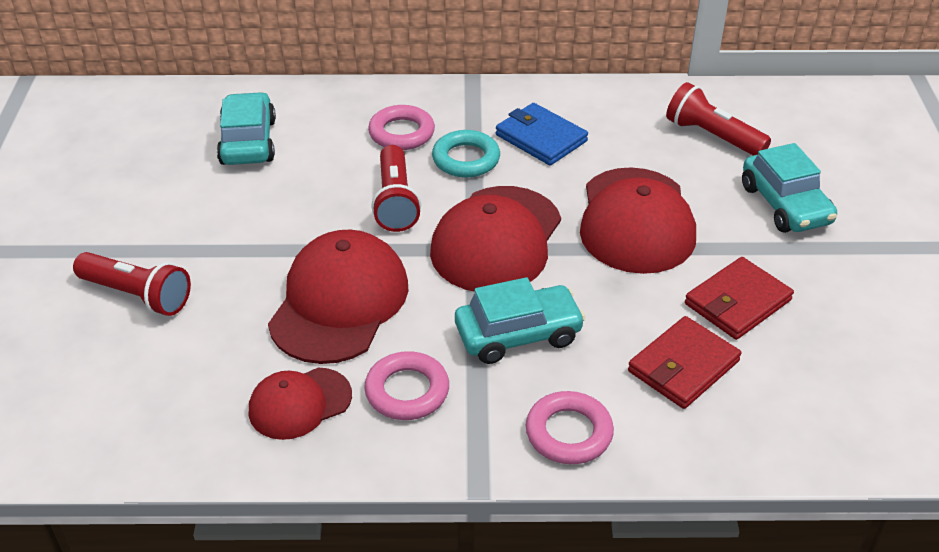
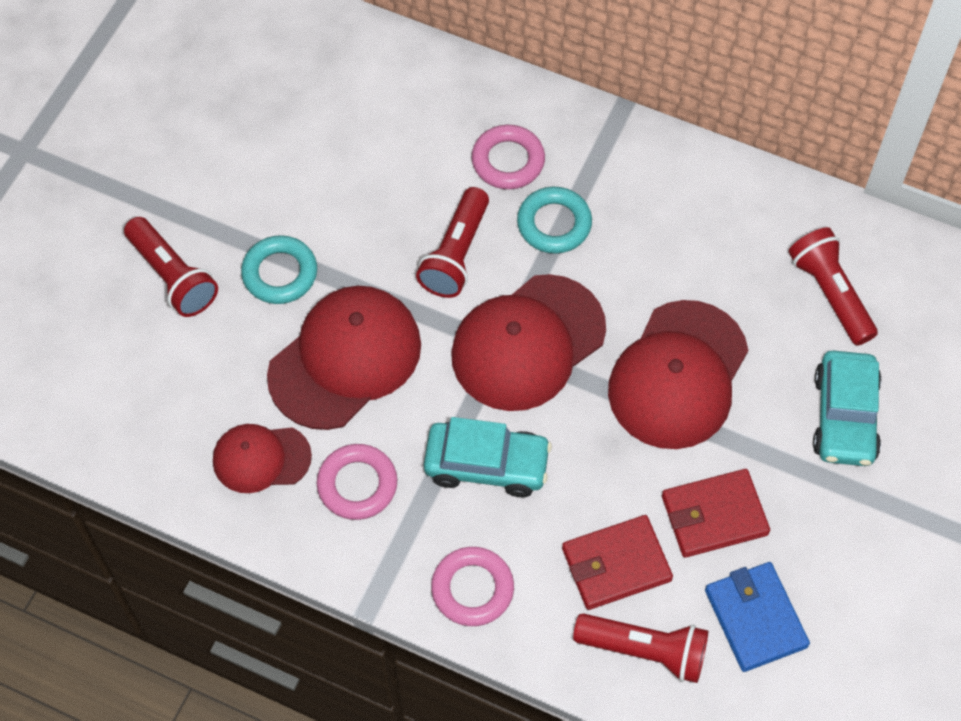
camera: 25 degrees right, 20 degrees up
turquoise car [217,92,276,165] -> none
blue wallet [496,103,588,165] -> blue wallet moved to [705,562,810,672]
none -> turquoise ring [241,235,317,304]
none -> red flashlight [573,613,708,683]

